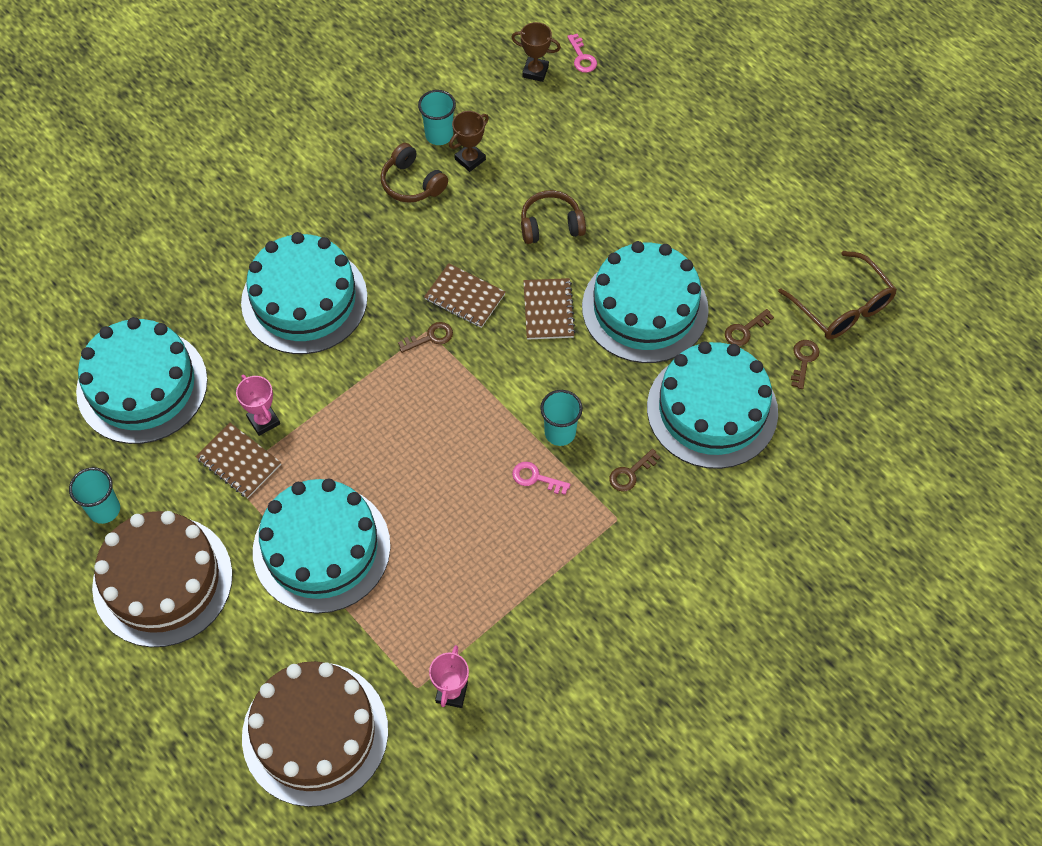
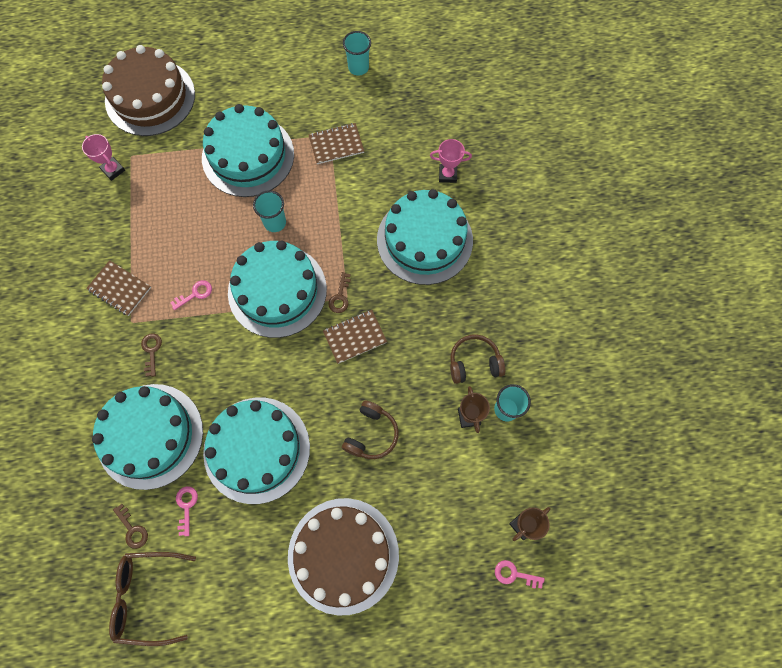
camera: 125 degrees right, 10 degrees up
turquoise cake [76,317,208,444] -> turquoise cake moved to [228,240,327,338]
brown cake [92,511,233,647] -> brown cake moved to [288,498,399,615]
pink trophy [236,375,280,436] -> pink trophy moved to [430,139,472,183]
brown notebook [523,278,576,340] -> brown notebook moved to [86,260,151,316]
turquoise cup [540,390,583,446] -> turquoise cup moved to [253,190,286,232]
brown key [725,309,774,346] -> pink key [176,486,198,537]

